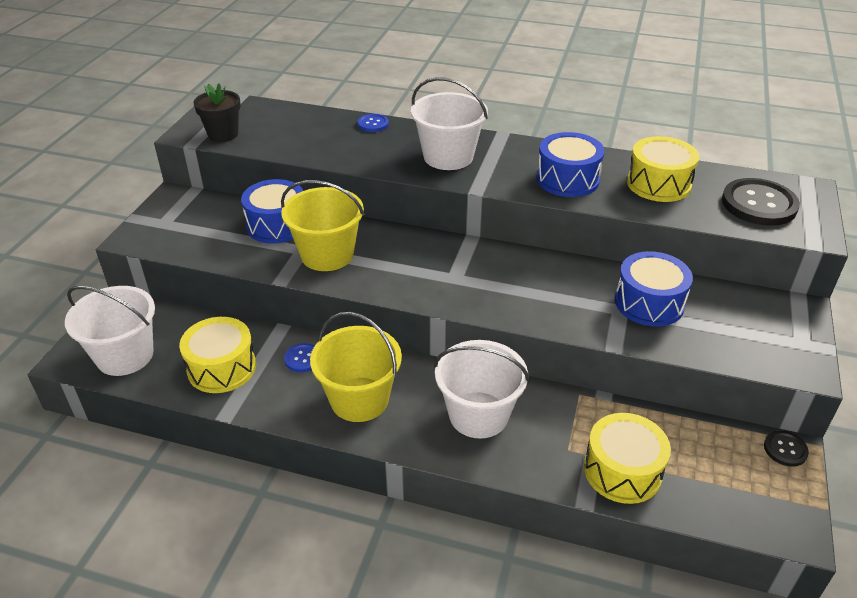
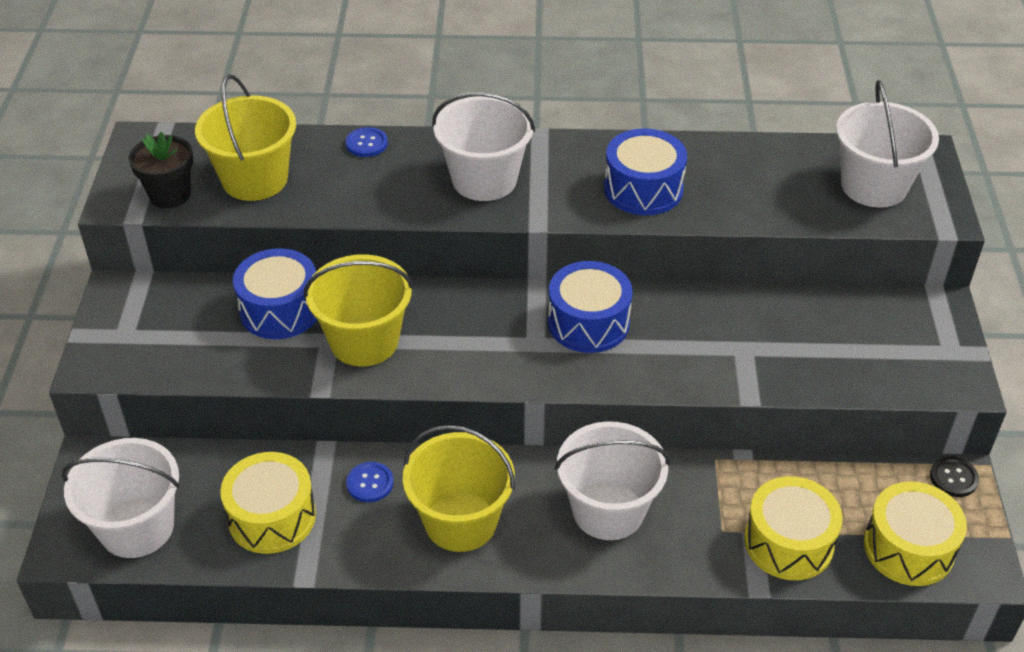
camera: 15 degrees left, 5 degrees up
blue drum [615,251,693,327] -> blue drum moved to [548,261,633,353]
yellow drum [627,136,699,202] -> yellow drum moved to [864,481,967,586]
black button [722,178,800,226] -> white bucket [836,80,939,208]
none -> yellow bucket [195,74,296,201]

